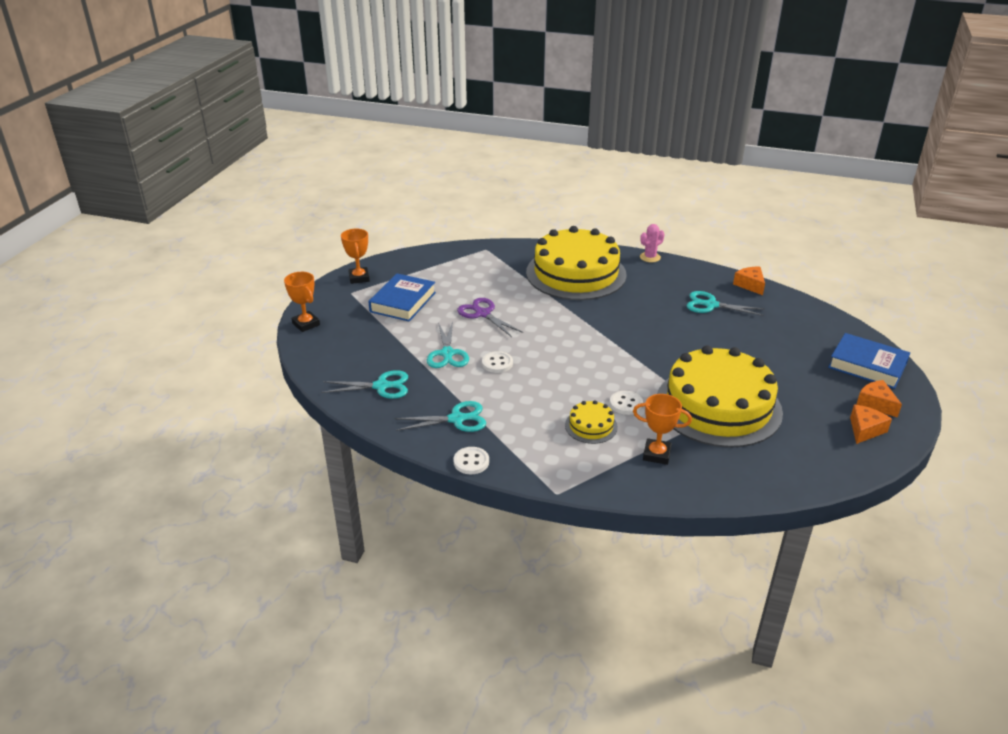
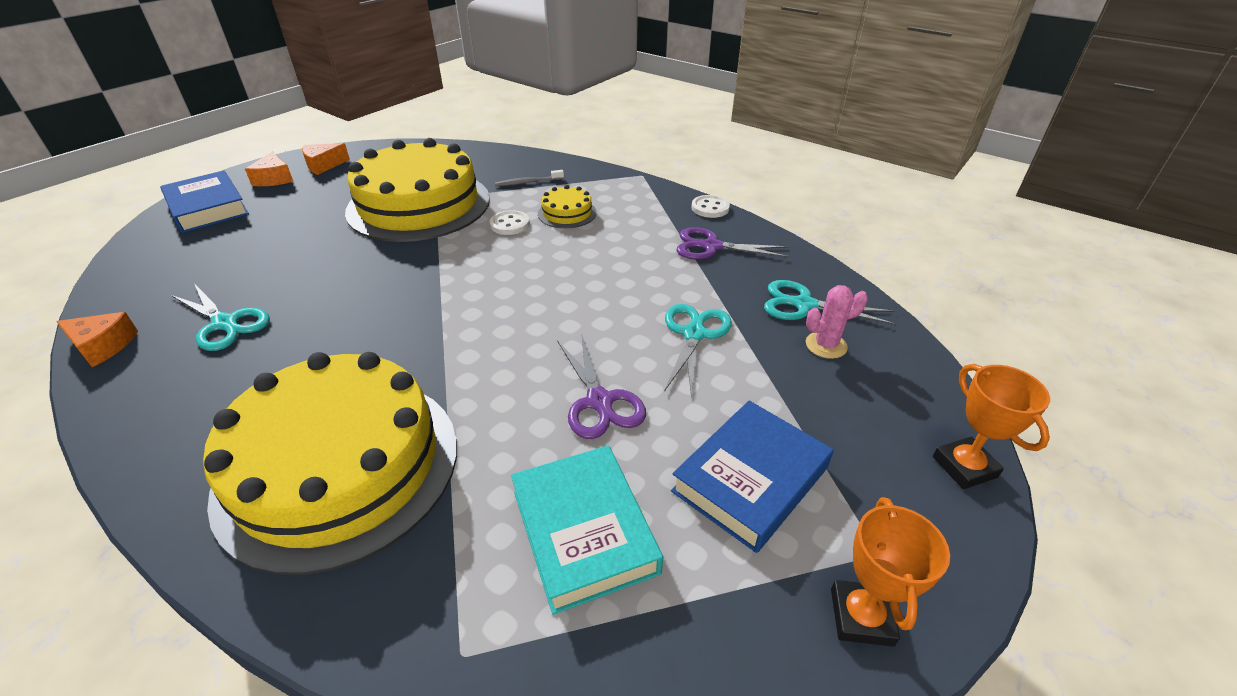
camera: 160 degrees left, 5 degrees up
turquoise scissors [394,401,486,432] -> purple scissors [676,227,790,260]
white button [482,351,513,373] -> none
orange trophy [633,394,692,465] -> grey toothbrush [495,170,564,186]
pink cactus [640,224,665,262] -> pink cactus moved to [806,285,868,359]
orange cheese [733,267,765,295] -> orange cheese turned 75 degrees counterclockwise [56,312,138,367]
none -> turquoise book [511,445,663,615]

